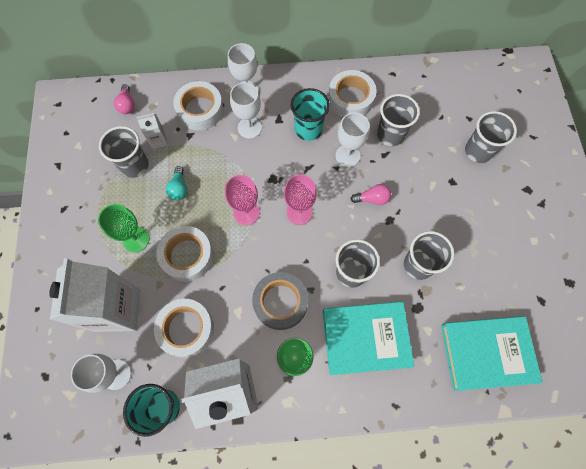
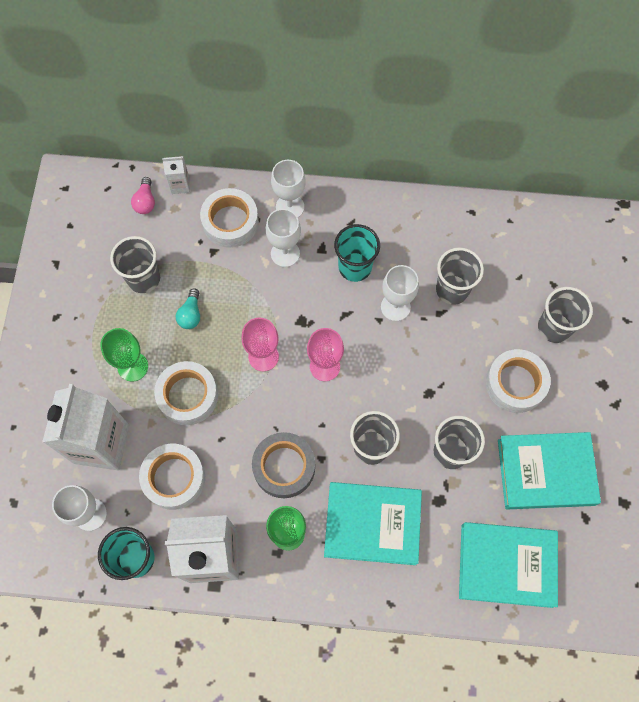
camera: 10 degrees right, 0 degrees up
white carton [136,113,168,149] -> white carton moved to [162,156,190,194]
white tape [328,70,377,117] -> white tape moved to [486,349,551,413]
pink light bulb [351,184,391,205] -> none
none -> turquoise book [498,432,601,509]

